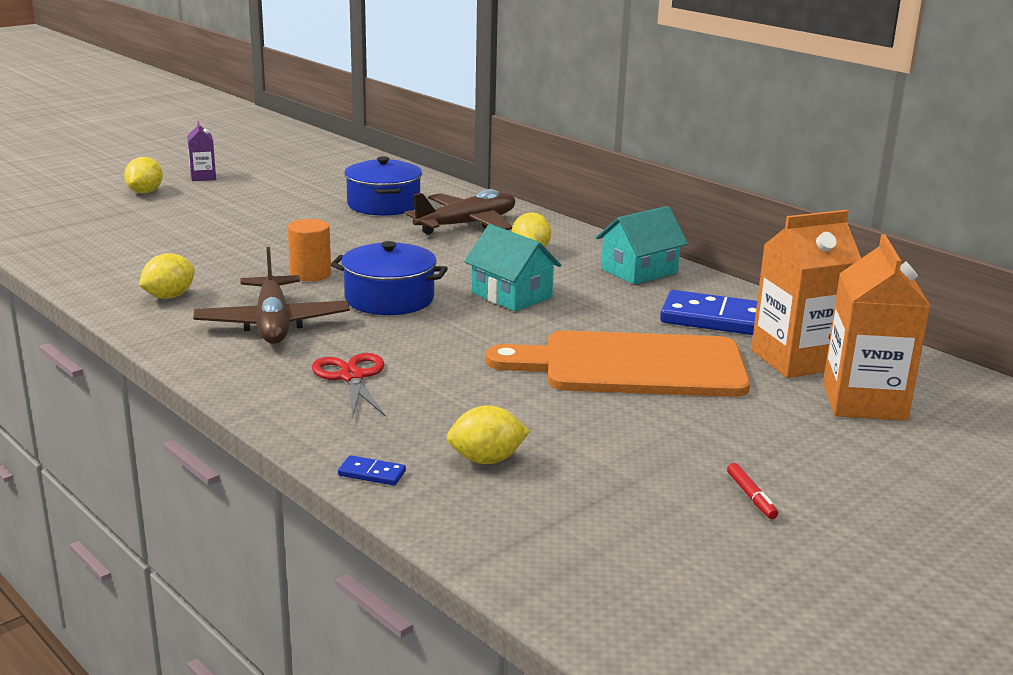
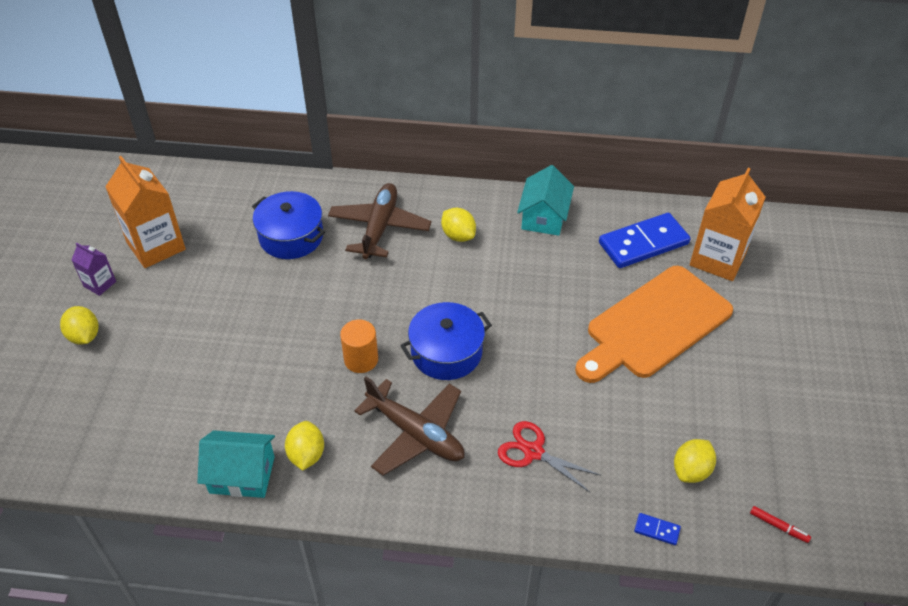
camera: 40 degrees left, 25 degrees up
blue domino [338,455,406,486] -> blue domino turned 45 degrees clockwise [634,513,681,545]
turquoise house [464,224,561,311] -> turquoise house moved to [197,430,275,498]
red marker [727,463,778,519] -> red marker moved to [750,506,811,543]
orange carton [823,234,930,421] -> orange carton moved to [105,156,186,268]

